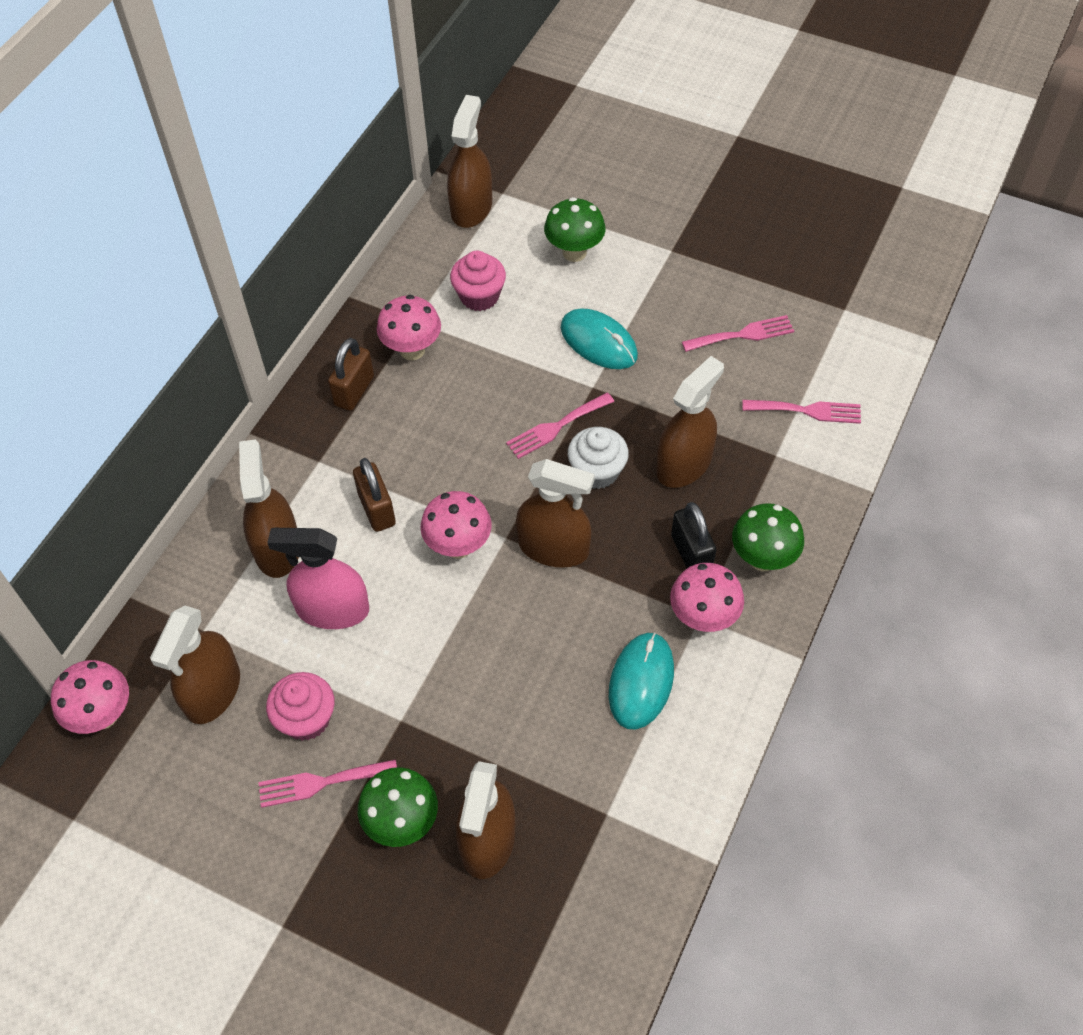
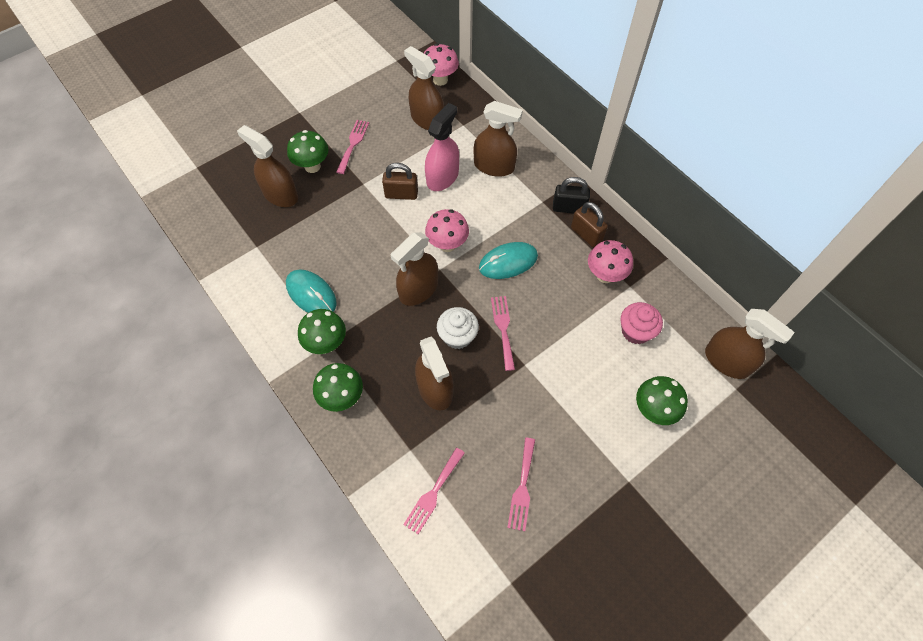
camera: 115 degrees right, 5 degrees up
pink cupcake [266,672,335,741] -> none
brown padlock [353,458,396,532] -> brown padlock moved to [382,163,418,200]
turquoise mouse [561,308,638,369] -> turquoise mouse moved to [479,242,538,279]
pink mushroom [670,563,744,632] -> green mushroom [298,309,346,354]
black padlock [671,502,716,568] -> black padlock moved to [553,177,590,213]

